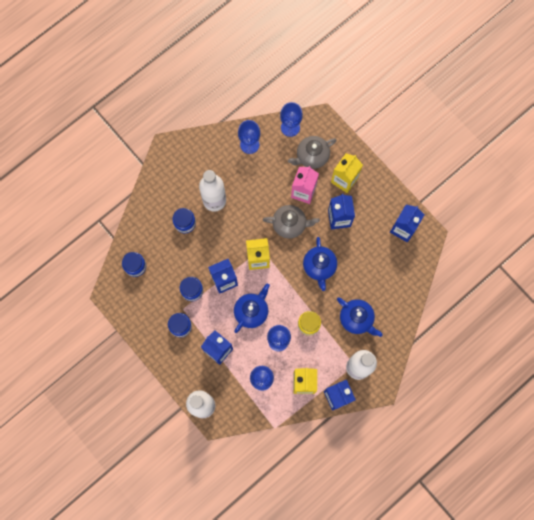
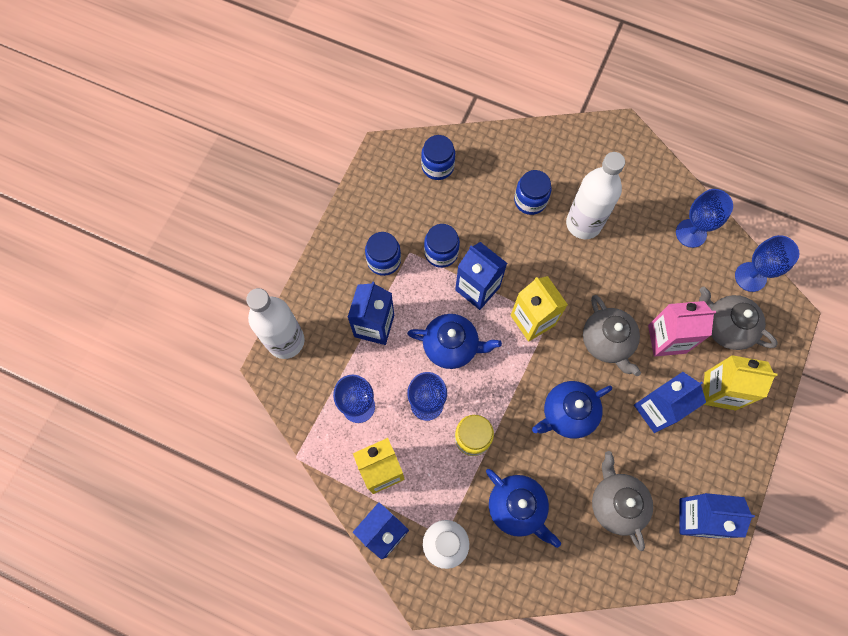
camera: 65 degrees right, 5 degrees down
blue teapot [337,297,383,337] -> blue teapot turned 60 degrees counterclockwise [486,469,561,548]
none -> grey teapot [592,451,653,551]

